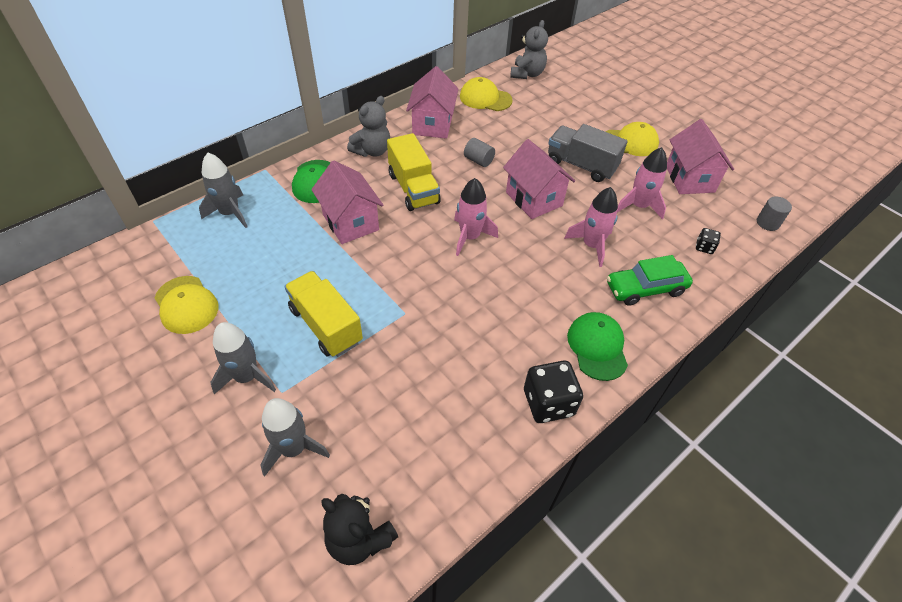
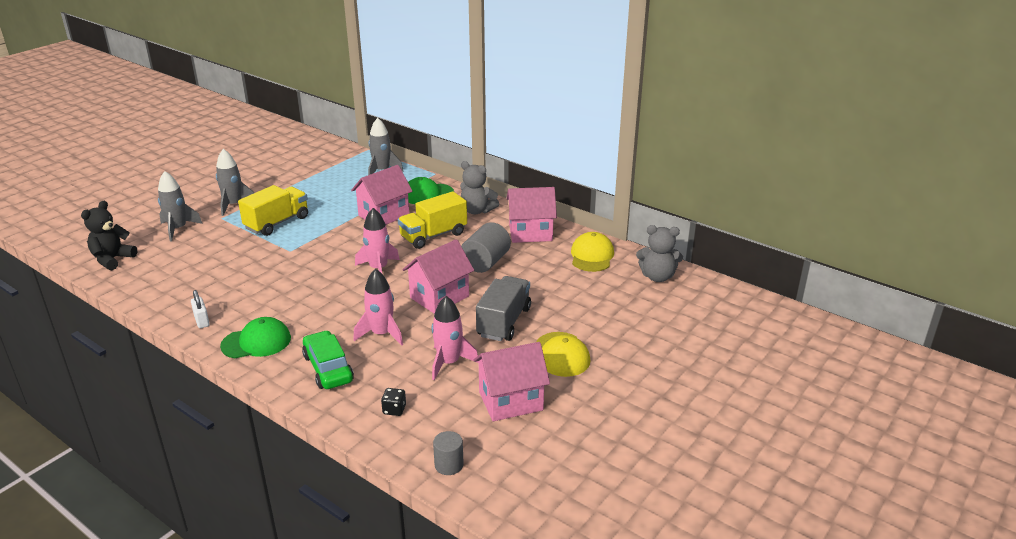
camera: 80 degrees right, 20 degrees down
yellow cap [154,276,218,334] -> none
grey cylinder [464,138,495,167] -> grey cylinder [461,222,511,273], size x1.71
black dice [524,360,583,423] -> white padlock [191,290,210,328]

